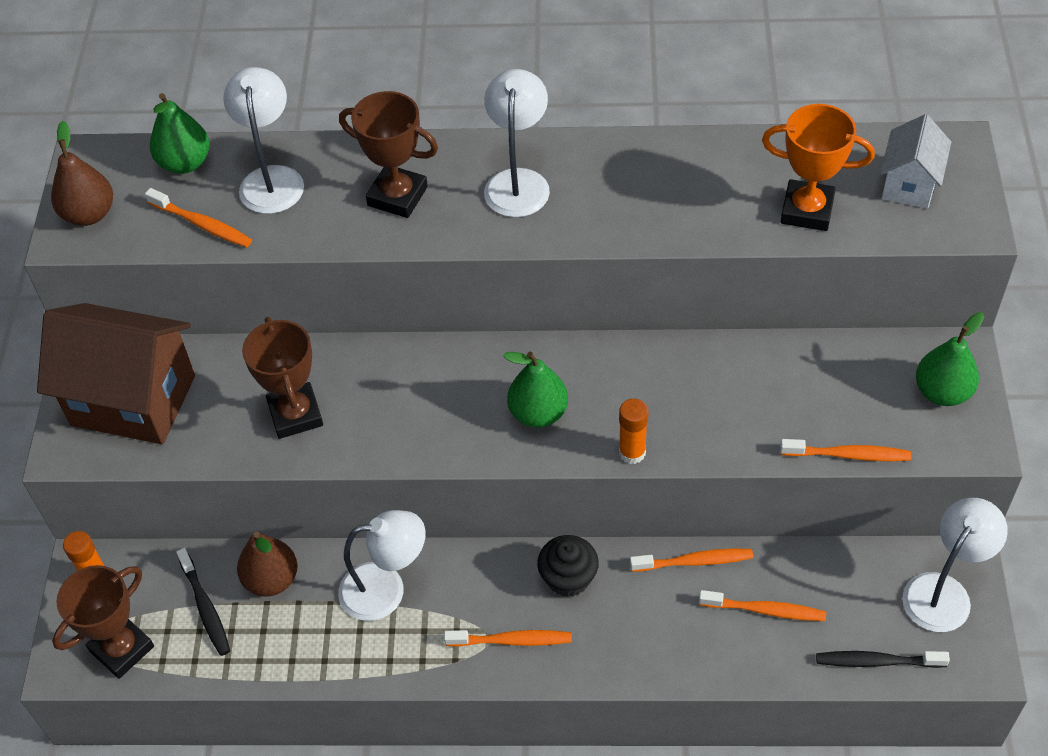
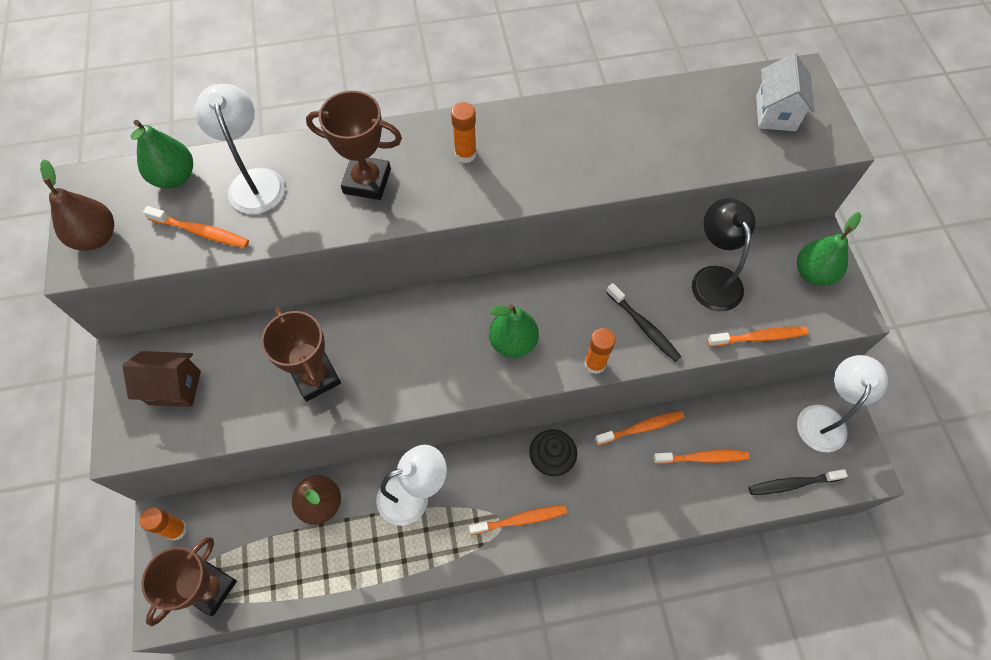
camera: 15 degrees left, 10 degrees up
brown house [37,303,195,444] -> brown house [123,351,201,407], size x0.53
black toothbrush [176,548,230,656] -> black toothbrush moved to [606,283,682,362]
white lamp [484,69,550,217] -> orange glue stick [451,102,477,163]
orange trophy [762,104,875,231] -> none
none -> black lamp [692,198,756,311]

